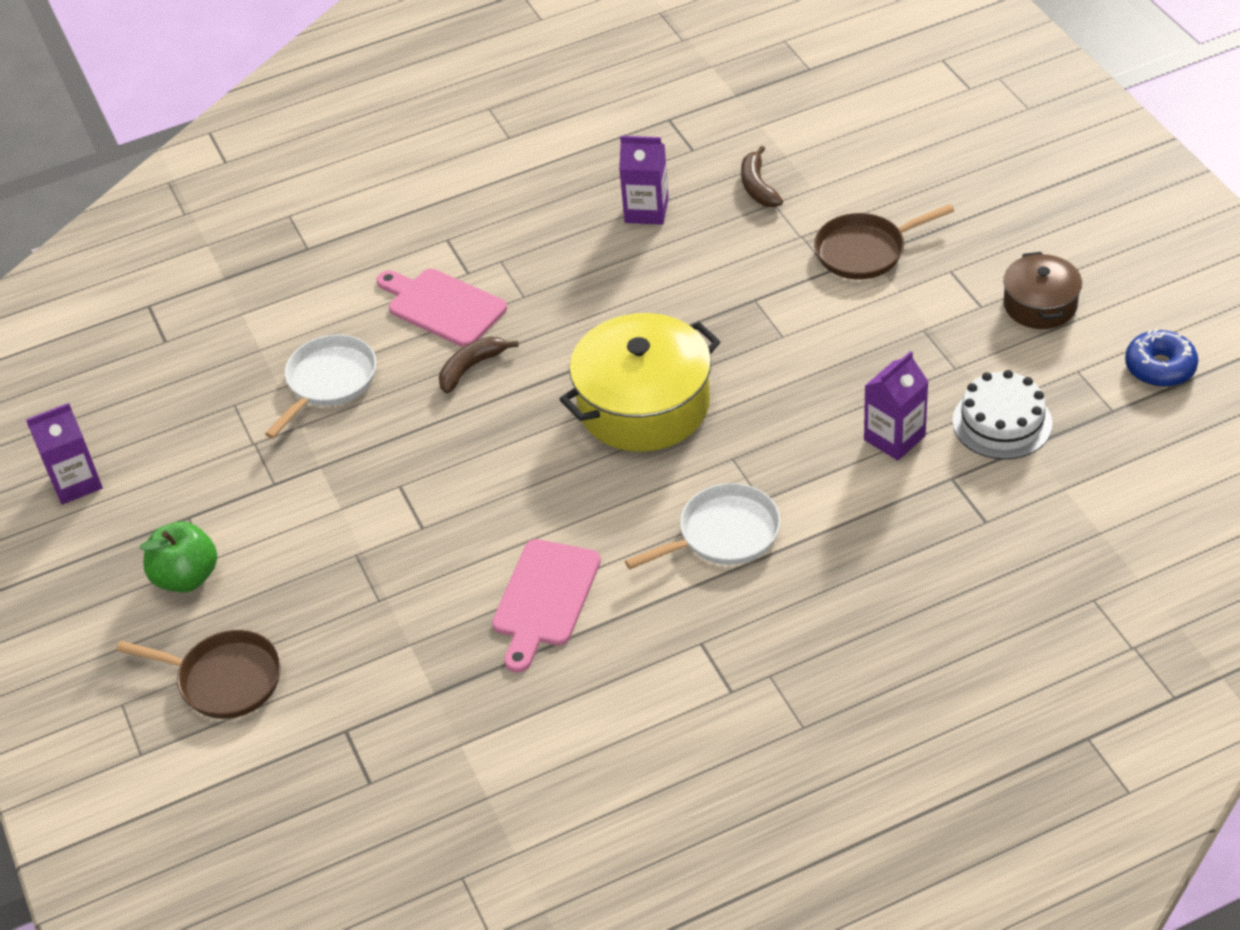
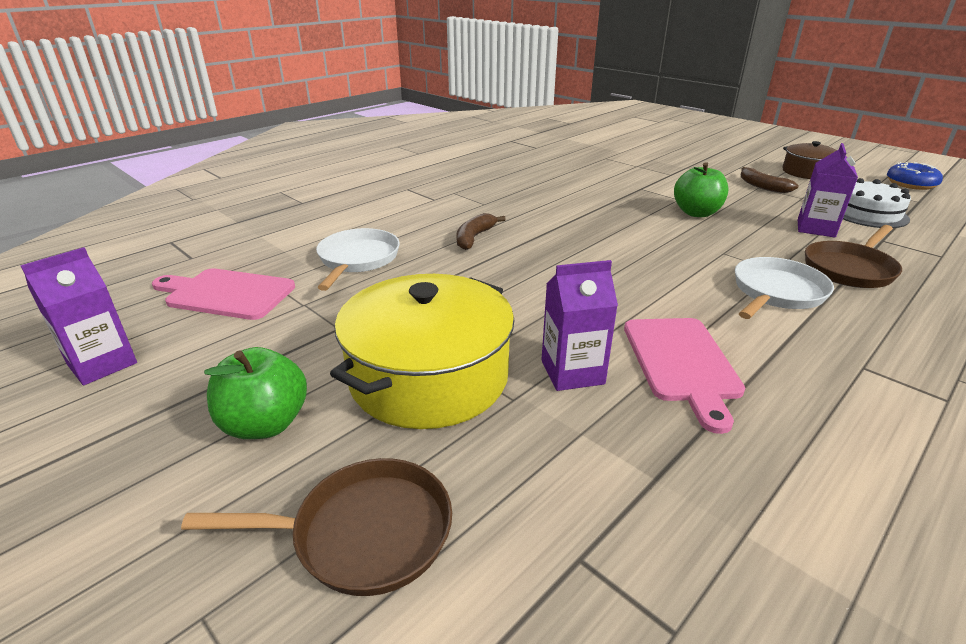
camera: 25 degrees left, 15 degrees down
pink cutting board [377,269,507,347] -> pink cutting board moved to [152,268,295,320]
yellow pot [560,313,721,452] -> yellow pot moved to [330,274,515,429]
purple carton [619,136,669,225] -> purple carton moved to [541,260,618,391]
brown banana [741,146,783,207] -> brown banana moved to [741,167,799,193]
brown pan [814,204,954,280] -> brown pan moved to [805,225,902,288]
none -> green apple [674,162,728,217]

